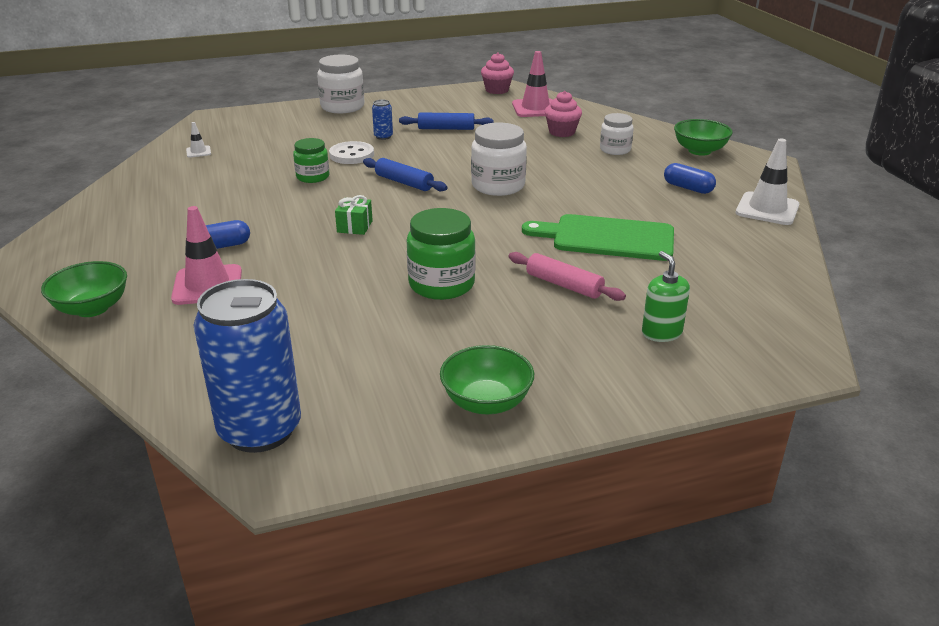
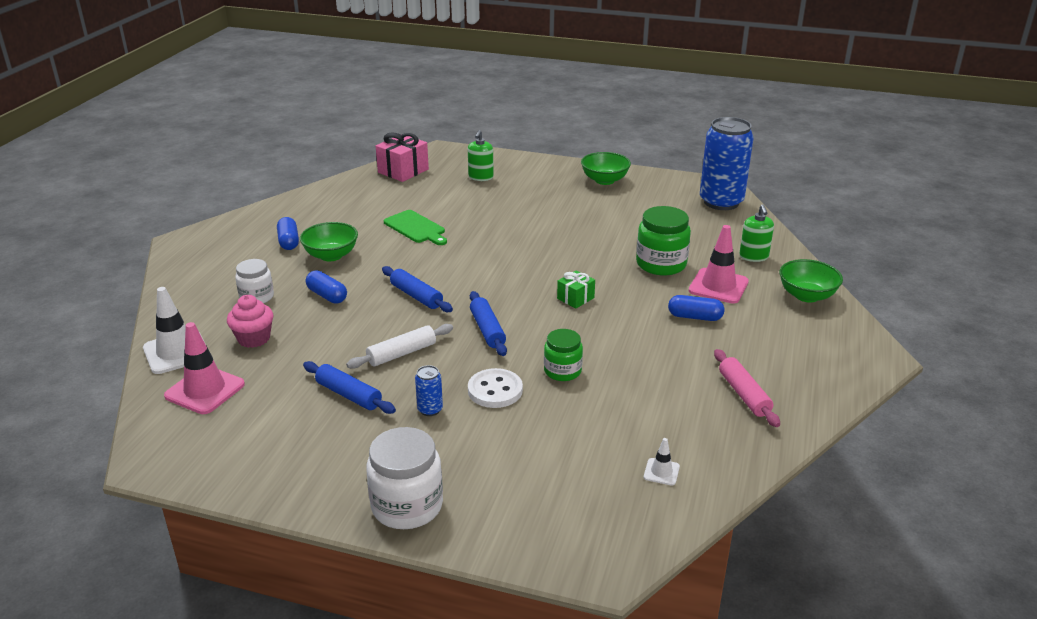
camera: 145 degrees left, 0 degrees up
green jar [407,208,476,300] -> green jar moved to [636,206,691,275]
white jar [471,122,527,196] -> blue rolling pin [382,266,453,312]
pink cupcake [481,53,514,94] -> none
pink rolling pin [508,252,626,301] -> pink rolling pin moved to [714,349,780,427]
green cutting board [522,214,674,261] -> green cutting board [384,210,447,245], size x0.66
green bowl [674,119,733,156] -> green bowl moved to [300,222,358,261]
white traffic cone [736,139,799,225] -> white traffic cone moved to [143,287,206,374]
none -> blue capsule [306,270,347,304]
none -> white rolling pin [346,324,453,369]
none -> pink gift [376,132,429,182]
none -> green soap dispenser [739,204,774,262]

